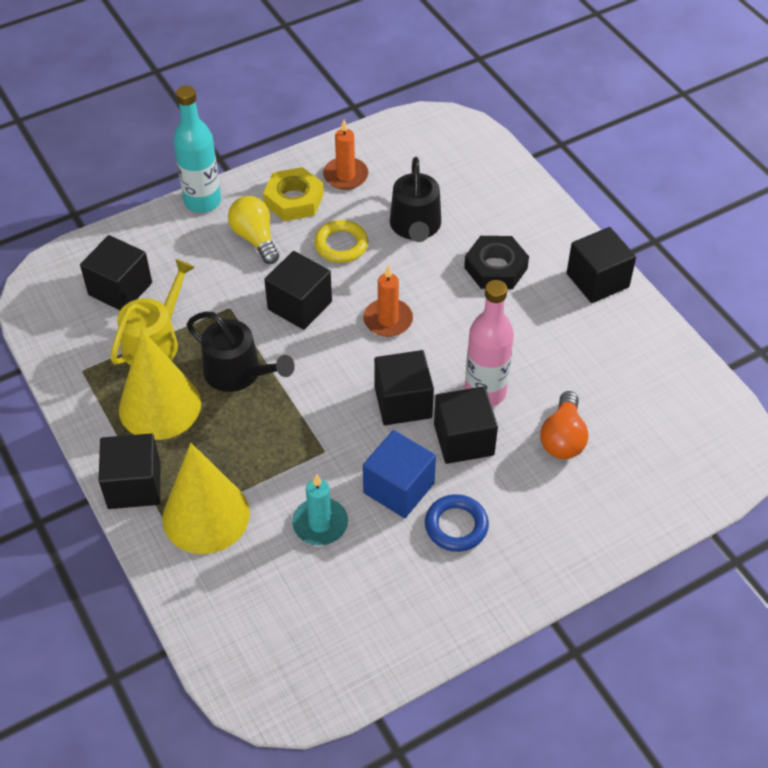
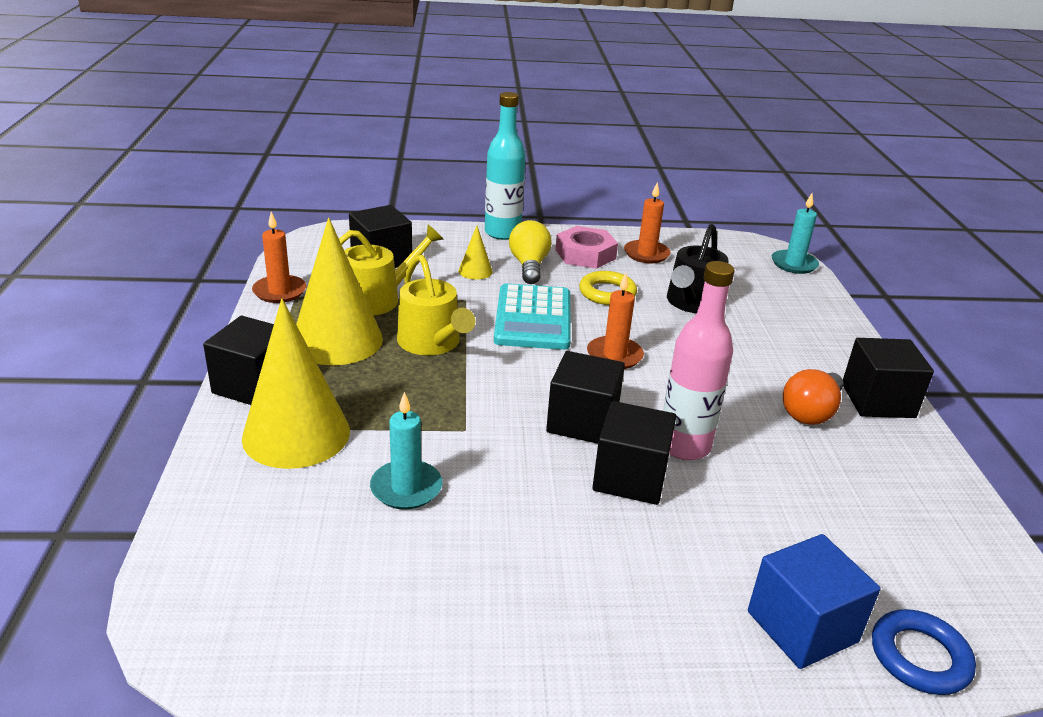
camera: 25 degrees right, 20 degrees down
black watering can [187,311,295,392] -> yellow watering can [397,255,475,355]
yellow nut [263,167,324,221] -> pink nut [555,226,618,269]
black cube [264,251,332,330] -> turquoise calculator [494,283,571,350]
blue cube [363,430,436,518] -> blue cube moved to [748,534,881,669]
blue ring [425,494,489,552] -> blue ring moved to [872,609,976,695]
black nut [464,236,529,289] -> none
orange light bulb [540,391,588,459] -> orange light bulb moved to [783,369,843,425]
none -> orange candle [252,212,307,303]
none -> yellow cone [458,226,493,280]
none -> turquoise candle [772,193,819,274]

